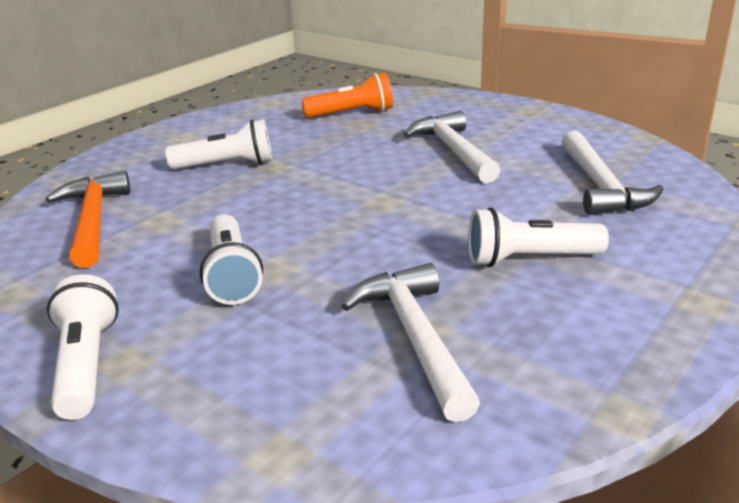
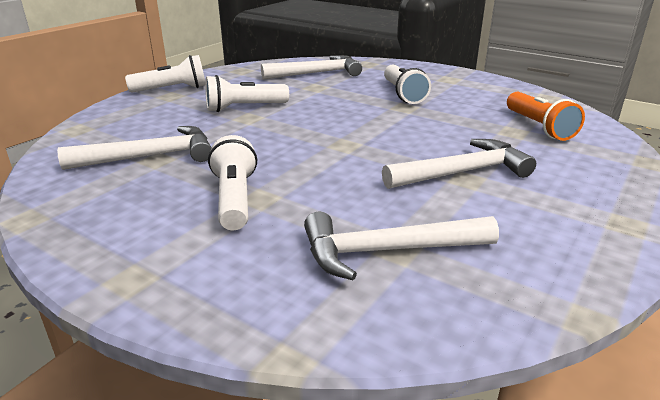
camera: 85 degrees right, 0 degrees up
orange hammer [46,171,130,268] -> white hammer [261,55,362,79]

